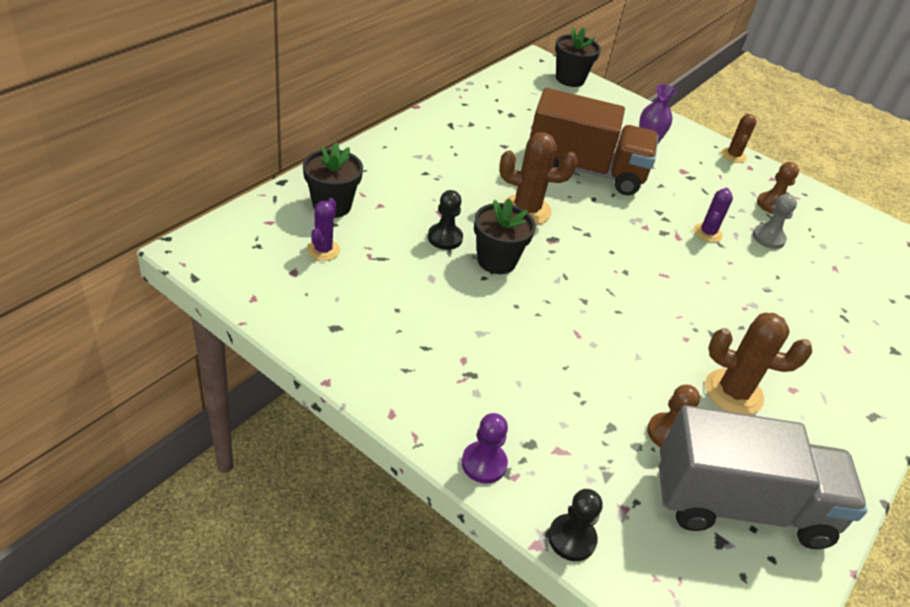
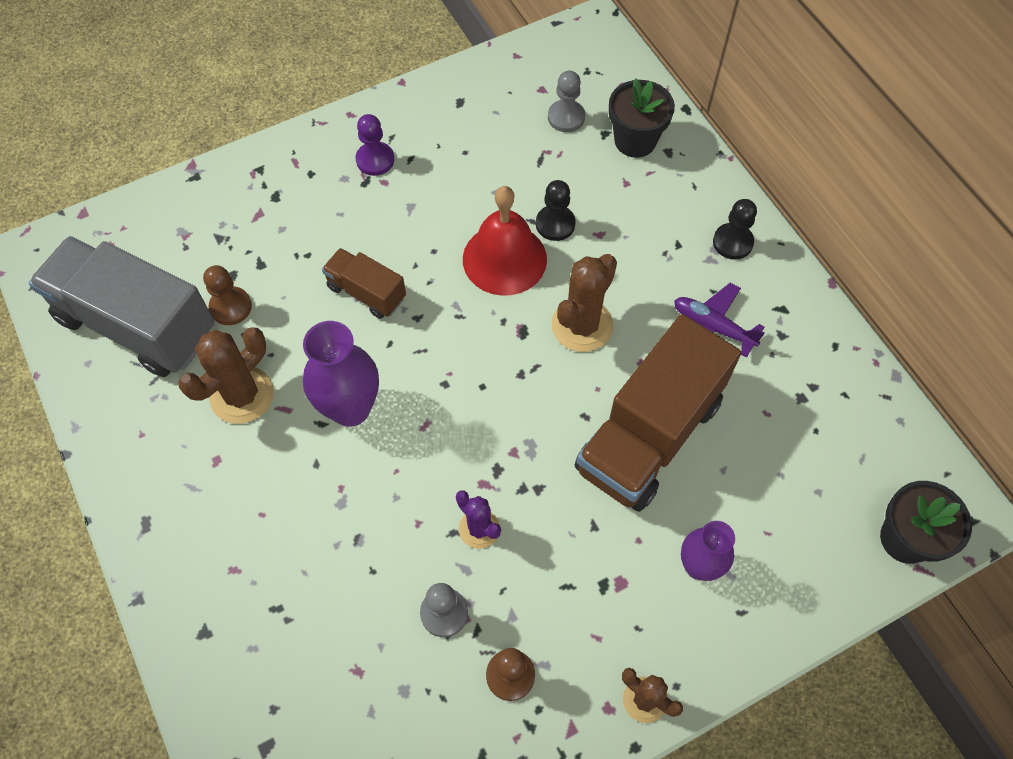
camera: 120 degrees right, 20 degrees up
purple cactus [307,198,340,261] -> grey pawn [548,71,585,132]
purple pawn [462,413,508,484] -> purple pawn moved to [356,114,394,176]
black flower pot [474,198,536,274] -> red bell [463,186,547,296]
black pawn [548,489,603,561] -> black pawn moved to [713,199,757,260]
grey truck [659,405,867,549] -> grey truck turned 90 degrees clockwise [29,236,215,377]
none -> purple vase [303,321,379,427]
none -> brown truck [322,248,406,319]
none -> purple plane [674,283,765,358]

